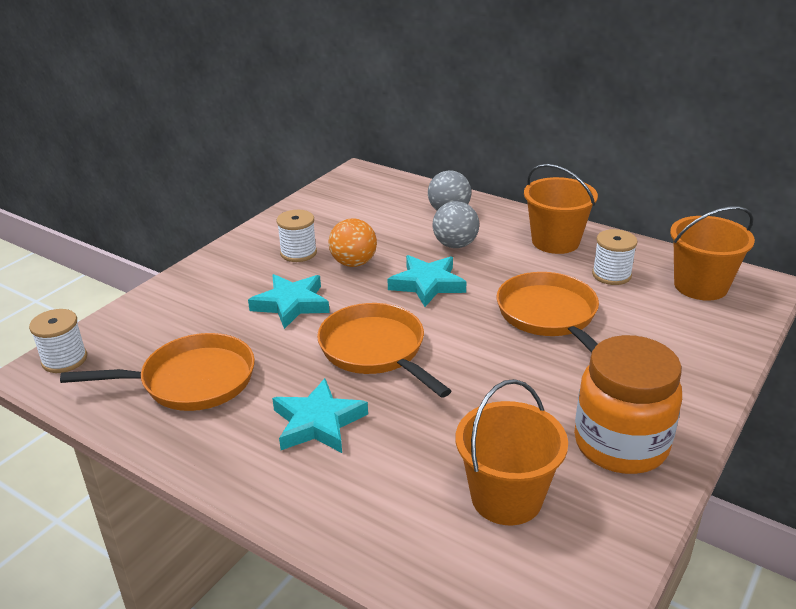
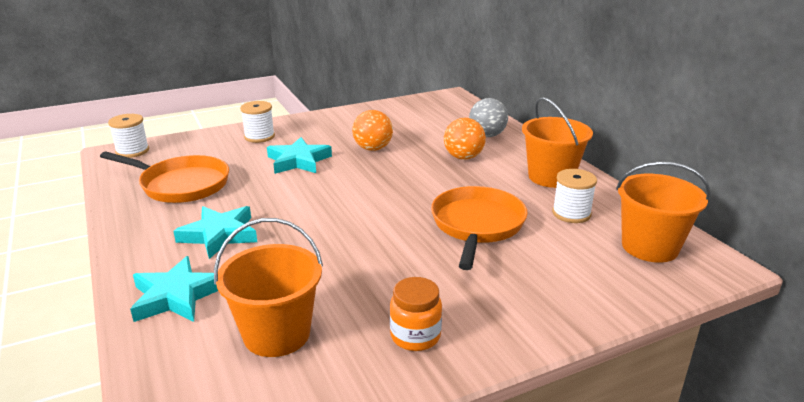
camera: 30 degrees right, 5 degrees down
white spool [277,210,317,262] -> white spool moved to [240,101,275,143]
orange pan [317,303,451,398] -> none
turquoise star [387,255,466,307] -> turquoise star moved to [130,256,218,322]
grey ball [433,201,479,248] -> orange ball [444,118,486,160]
orange jar [574,335,682,474] -> orange jar [390,277,442,351], size x0.54

